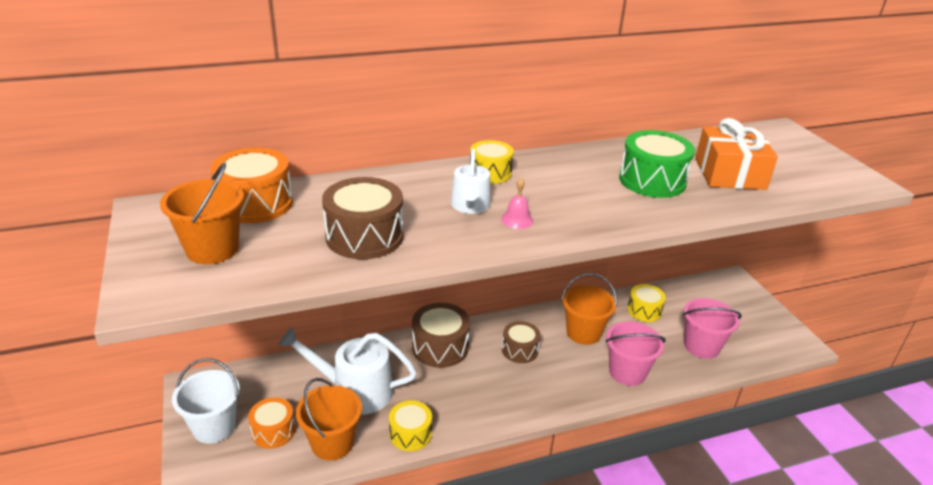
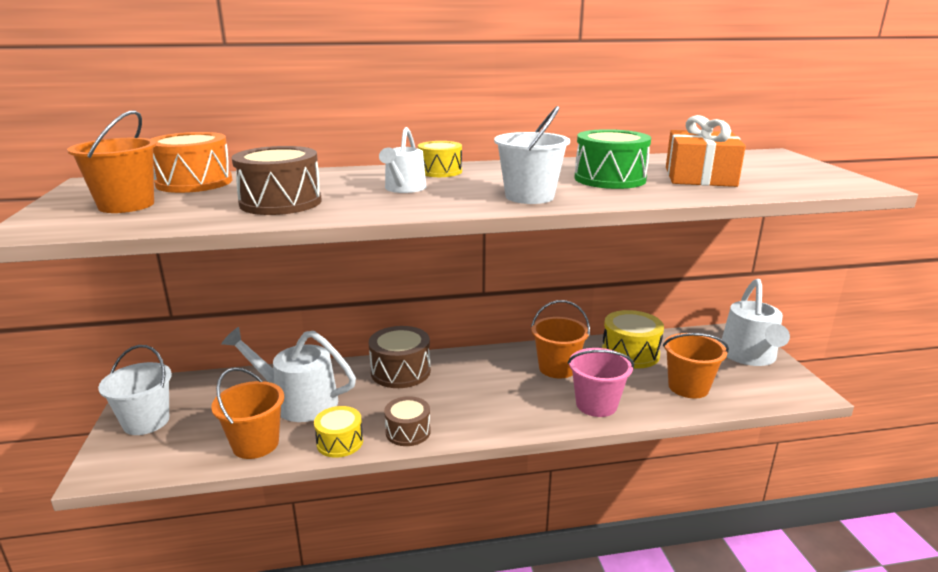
camera: 10 degrees right, 10 degrees down
orange drum [248,397,295,449] -> none
pink bell [501,178,533,229] -> none
brown drum [502,321,541,363] -> brown drum moved to [384,396,431,446]
yellow drum [627,284,666,322] -> yellow drum [602,310,664,369], size x1.54
pink bucket [683,298,742,359] -> orange bucket [663,333,729,399]
none -> white bucket [494,106,570,204]
none -> white watering can [721,279,790,366]

